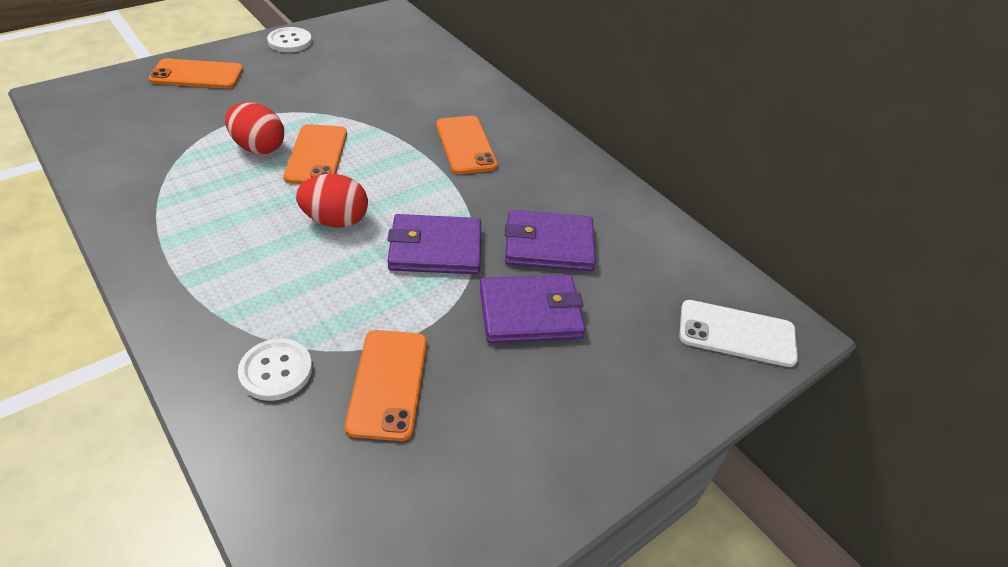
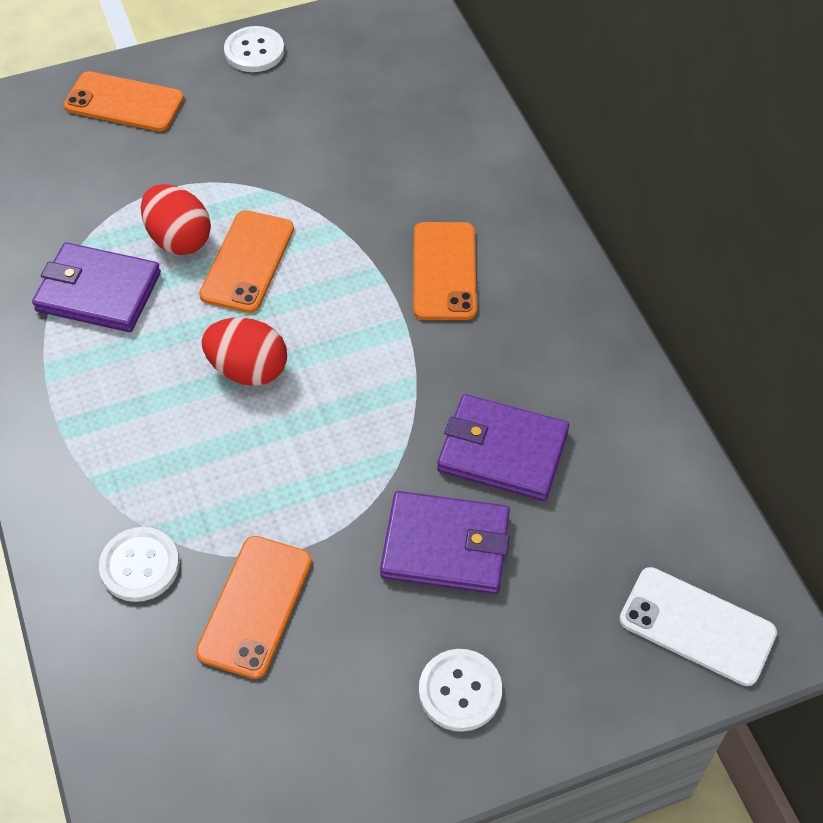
camera: 20 degrees right, 10 degrees up
purple wallet [387,214,481,274] -> purple wallet moved to [32,242,161,332]
none -> white button [419,649,502,732]

